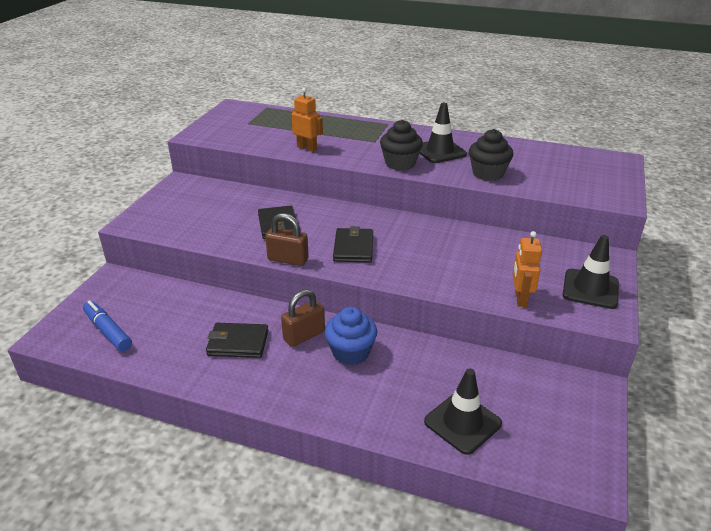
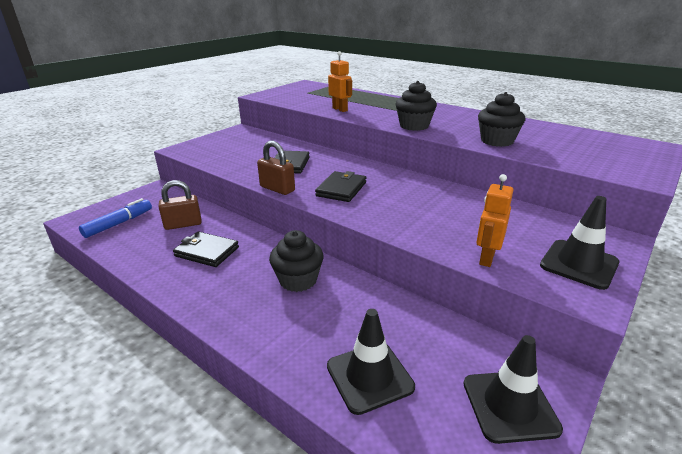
camera: 20 degrees right, 5 degrees down
blue marker [83,300,132,352] -> blue marker turned 60 degrees clockwise [79,198,152,238]
brown padlock [281,289,325,347] -> brown padlock moved to [159,180,202,230]
blue cupcake [325,307,377,365] -> black cupcake [269,230,324,292]
black traffic cone [420,103,467,163] -> black traffic cone moved to [464,335,563,444]

